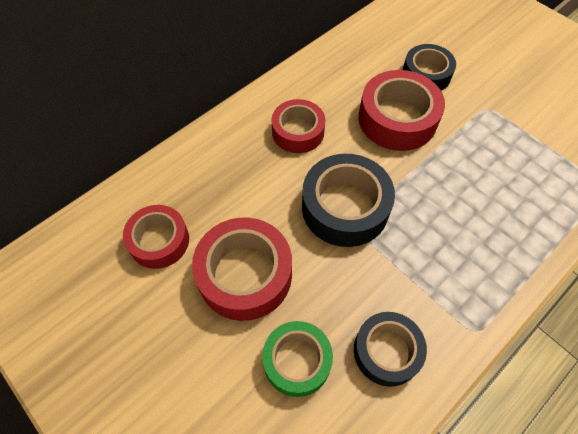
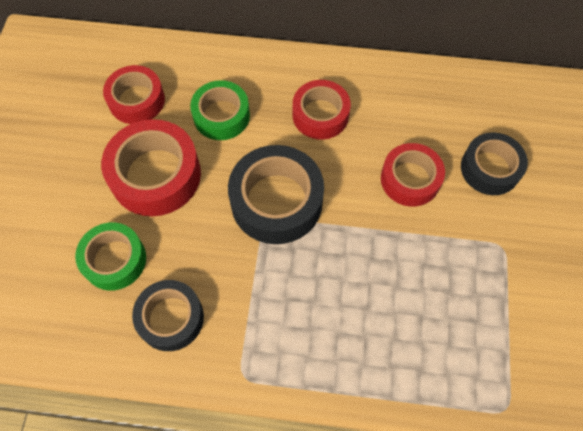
camera: 50 degrees right, 5 degrees up
red tape [359,70,445,151] -> red tape [381,143,445,207], size x0.66
none -> green tape [190,80,250,140]

